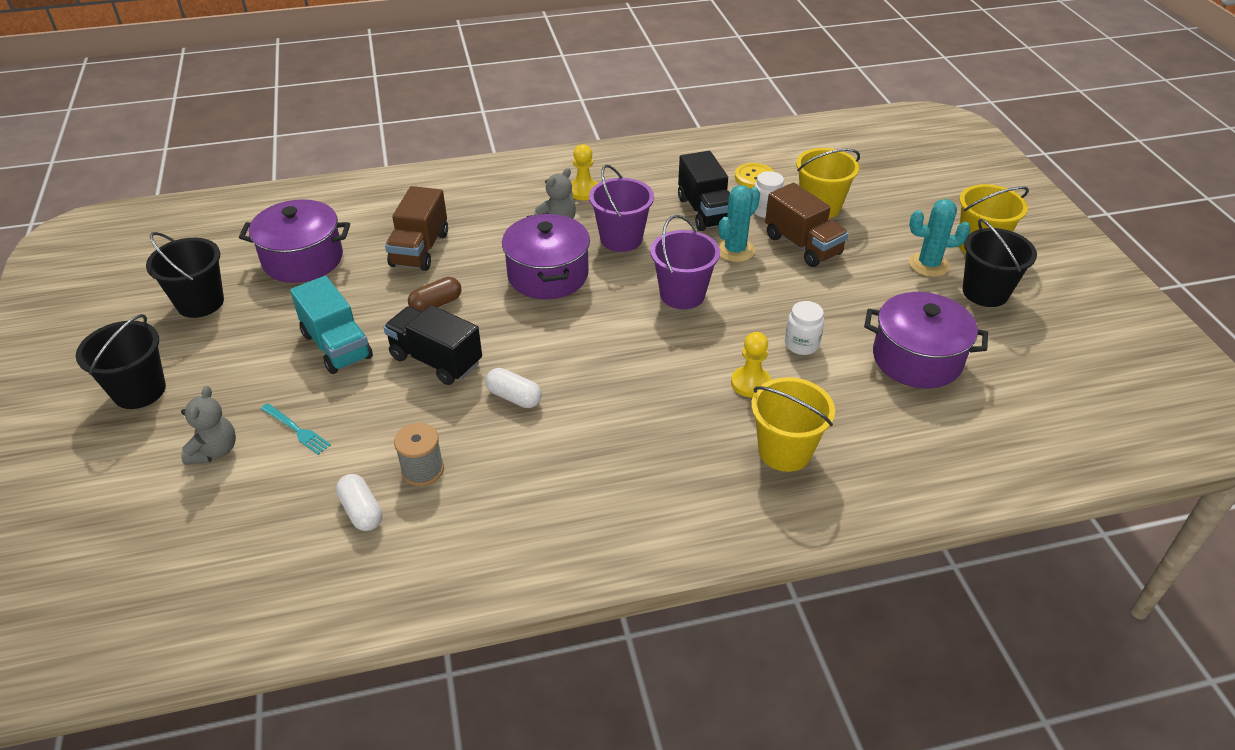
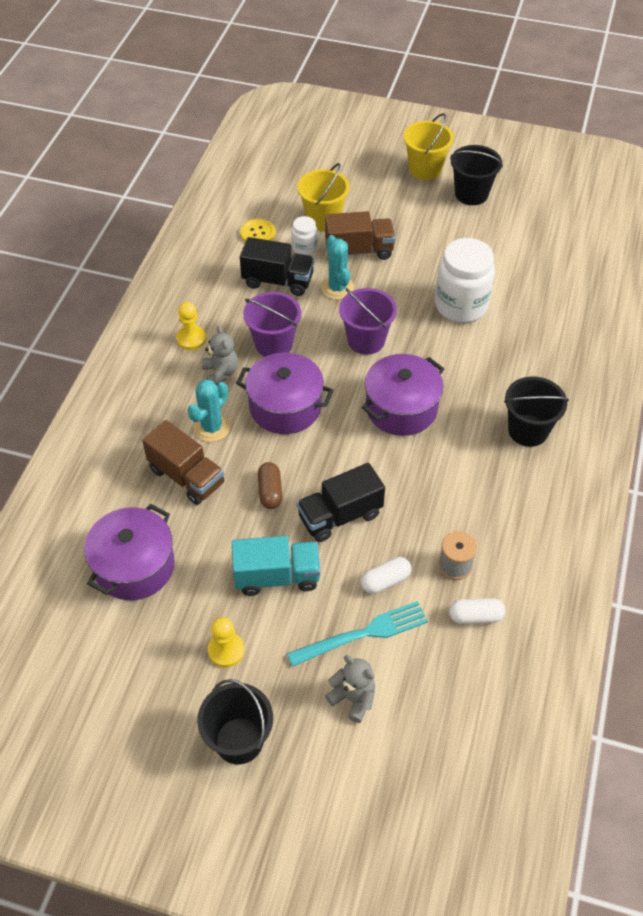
camera: 60 degrees left, 10 degrees up
black bucket [146,232,224,318] -> black bucket moved to [504,376,569,447]
turquoise fork [261,403,331,455] -> turquoise fork [287,601,428,667], size x1.75
white capsule [485,368,542,408] -> white capsule moved to [361,557,411,594]
yellow pawn [731,332,771,397] -> yellow pawn moved to [208,617,245,668]
yellow bucket [751,377,835,472] -> none
white jar [785,301,824,355] -> white jar [435,238,495,323], size x2.02
purple pot [864,292,988,388] -> purple pot moved to [362,354,444,436]
turquoise cactus [909,199,971,277] -> turquoise cactus moved to [187,379,230,442]

